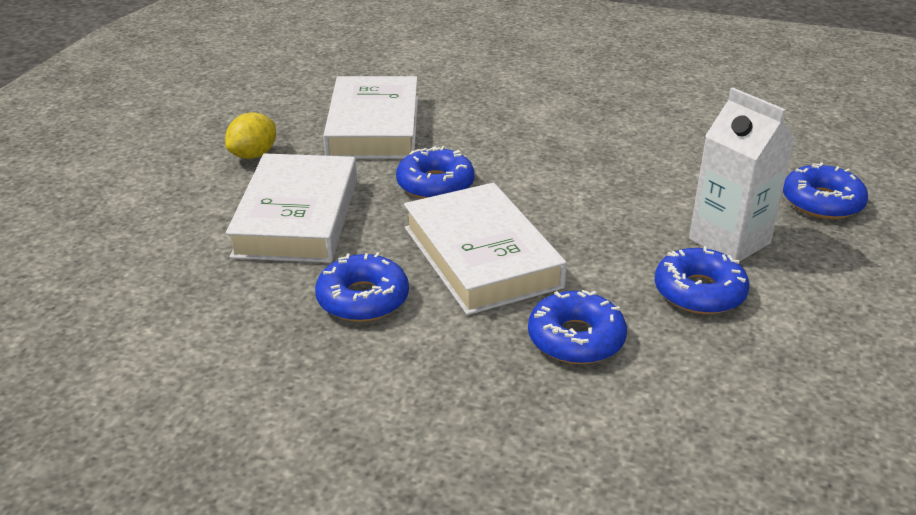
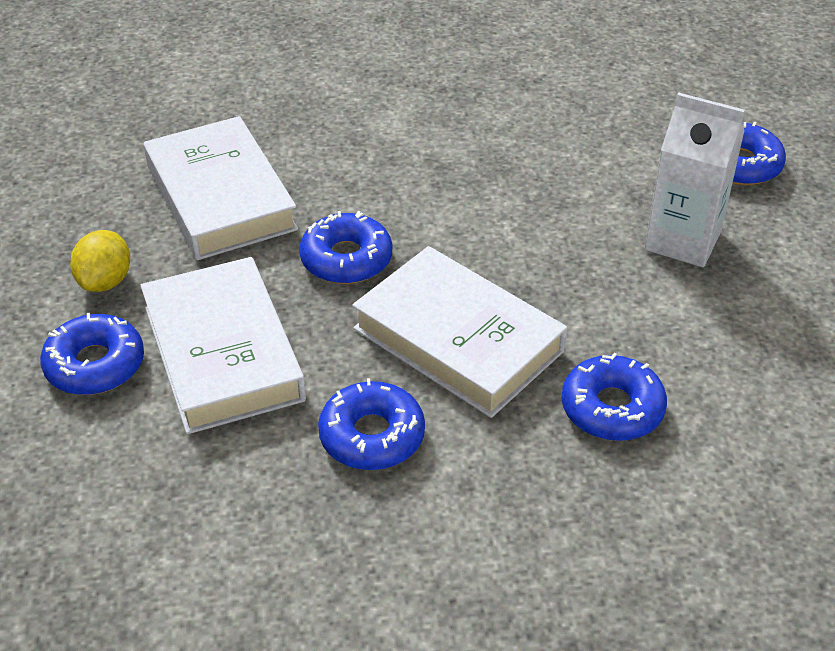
camera: 25 degrees left, 10 degrees up
blue donut [655,246,749,314] -> blue donut moved to [40,313,144,395]

